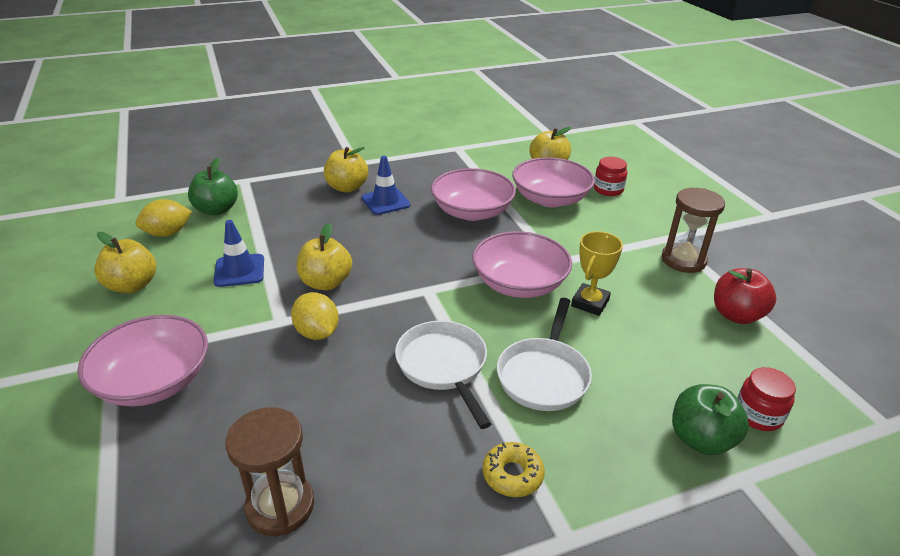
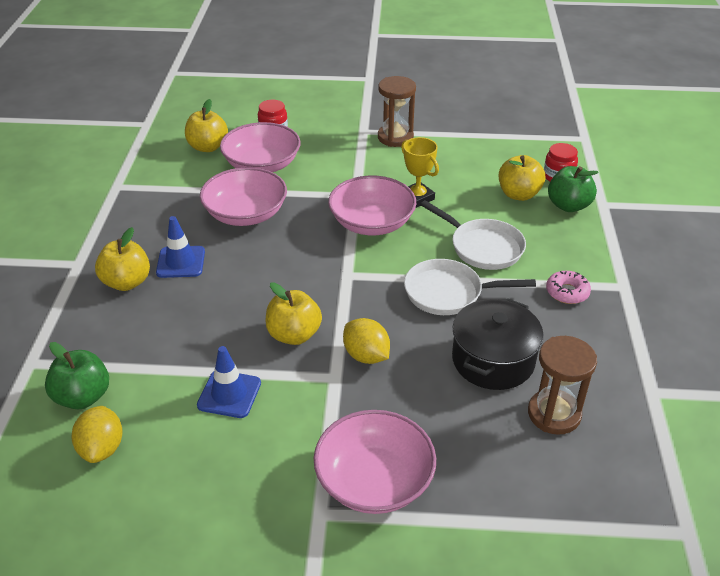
camera: 65 degrees left, 5 degrees up
yellow apple [94,232,156,293] -> yellow apple moved to [499,155,545,201]
yellow lemon [291,292,339,340] -> yellow lemon turned 60 degrees clockwise [343,318,390,364]
yellow donut [483,442,545,497] -> pink donut [546,271,591,304]
red apple [714,268,776,324] -> none
none -> black pot [452,298,544,390]

